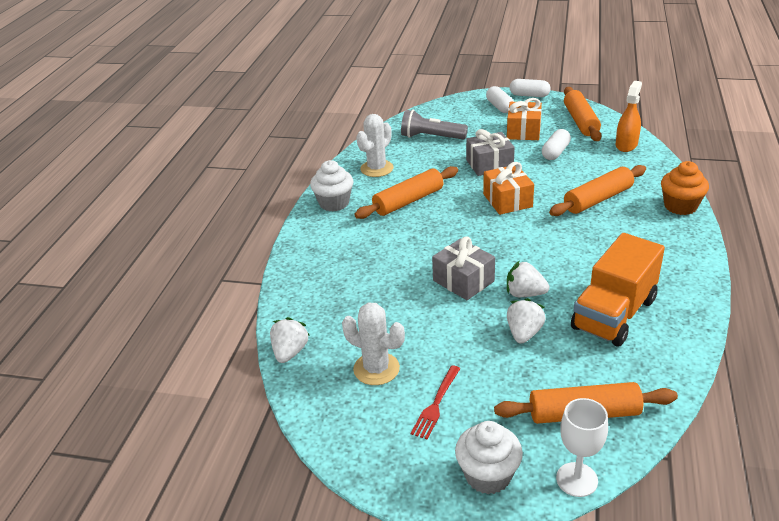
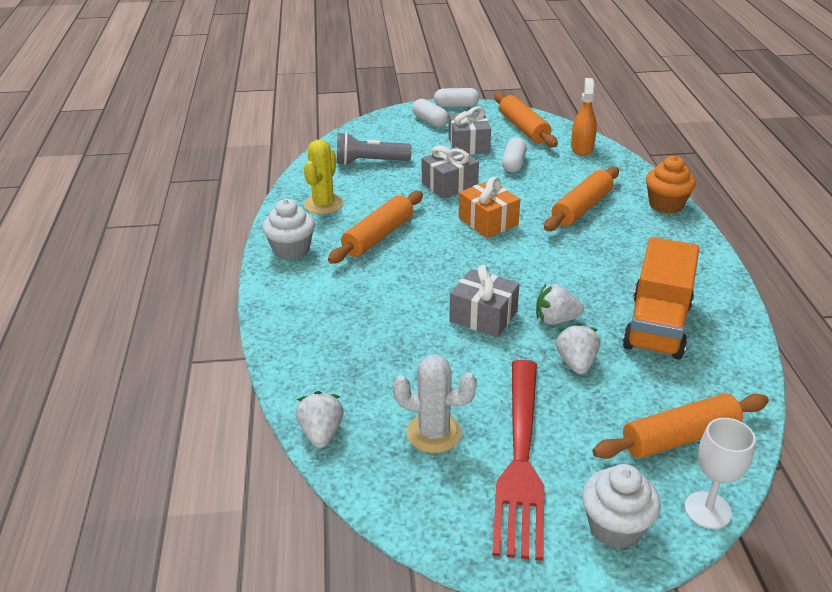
camera: 20 degrees left, 0 degrees up
white cactus [356,114,393,177] -> yellow cactus [304,140,343,214]
red fork [411,365,460,439] -> red fork [492,360,544,561], size x2.23
orange gift [507,98,542,140] -> grey gift [448,106,491,155]

